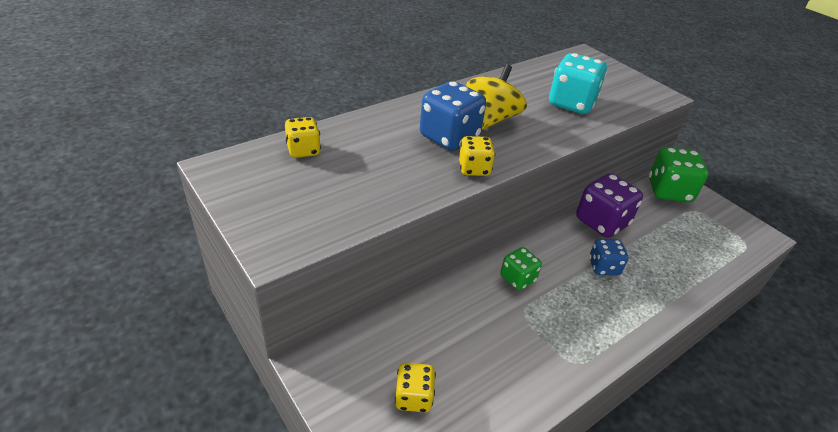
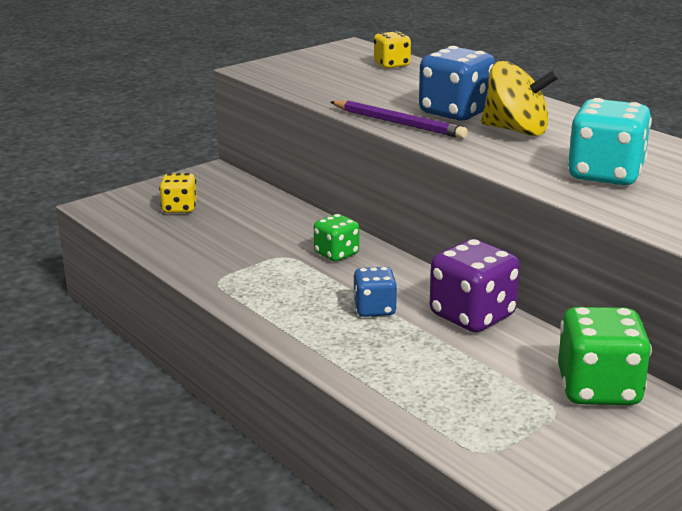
camera: 90 degrees right, 15 degrees down
yellow dice [459,136,495,176] -> purple pencil [331,101,468,139]

